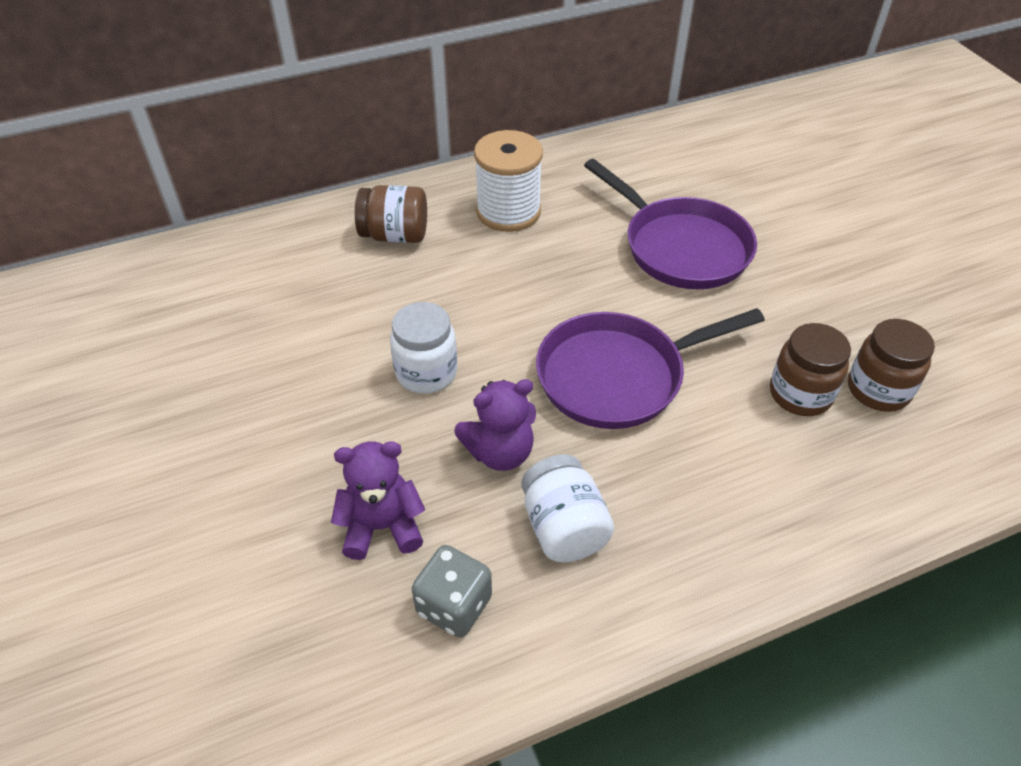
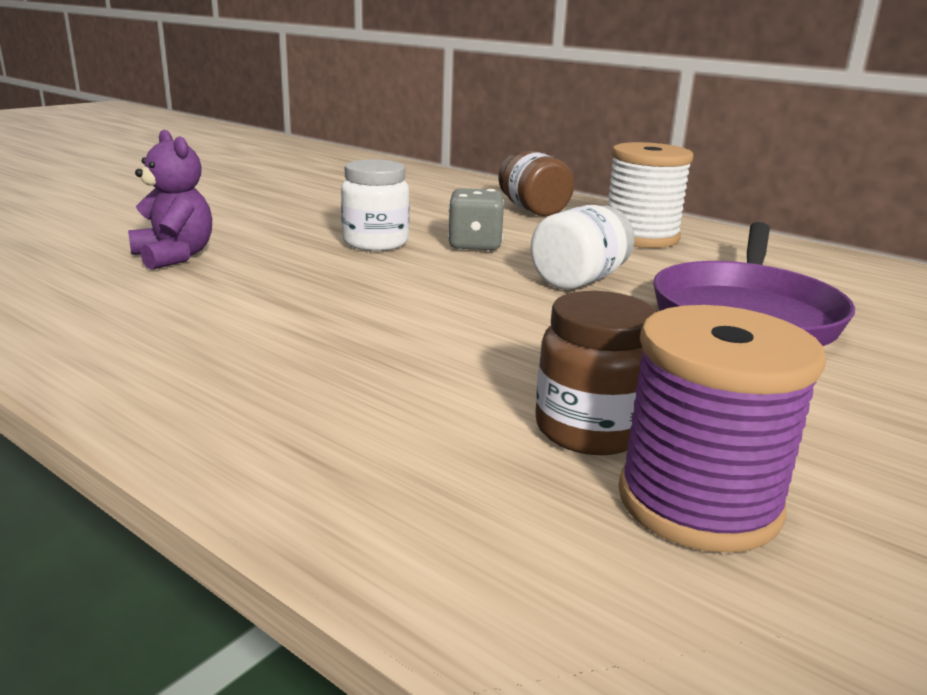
camera: 60 degrees right, 25 degrees down
grey dice [412,545,492,638] -> grey dice moved to [448,188,504,251]
purple teddy bear [454,379,536,471] -> none
white jar [521,454,614,563] -> white jar moved to [531,205,634,289]
purple pan [536,308,765,429] -> none
brown jar [848,319,935,412] -> purple spool [618,305,826,553]

